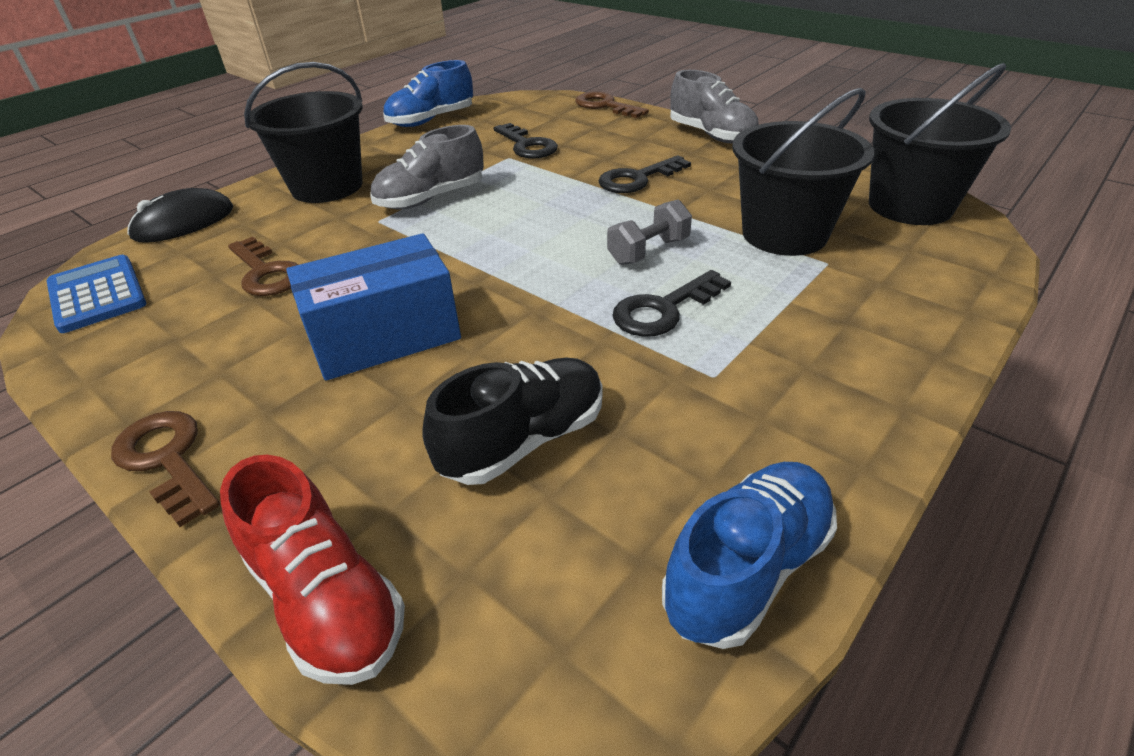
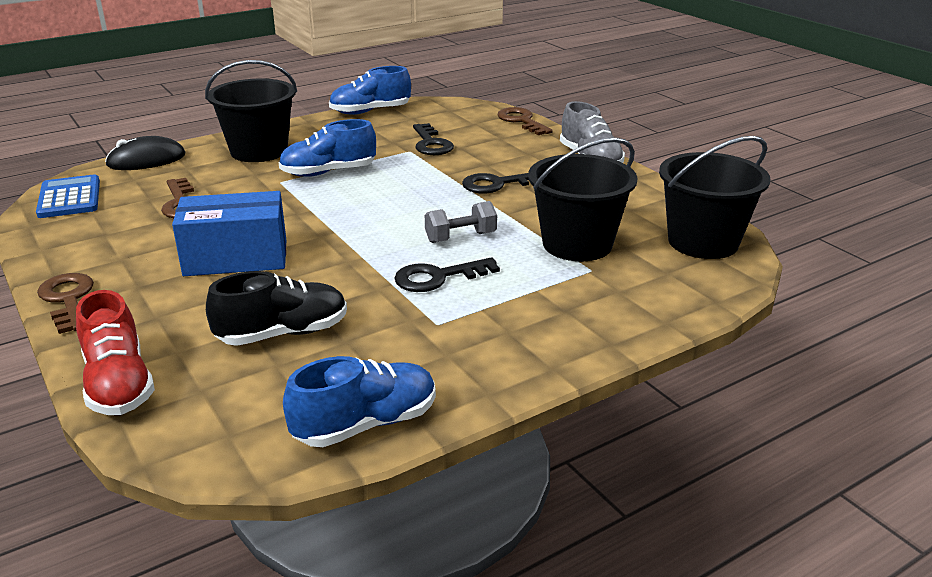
camera: 15 degrees right, 10 degrees down
grey shoe [370,125,484,210] -> blue shoe [279,119,376,177]

